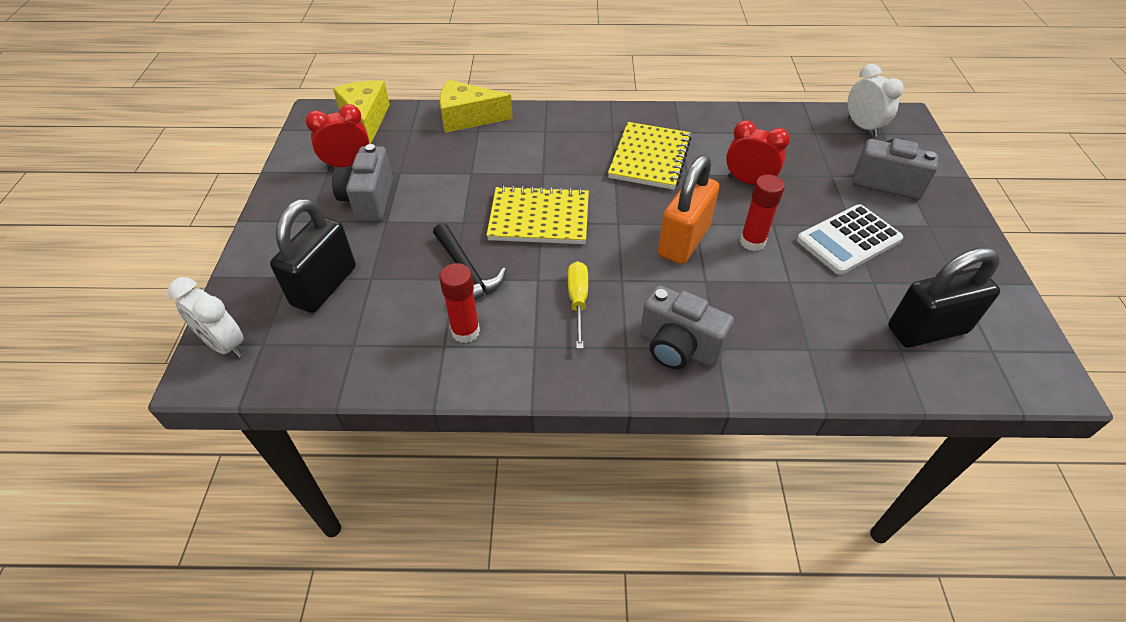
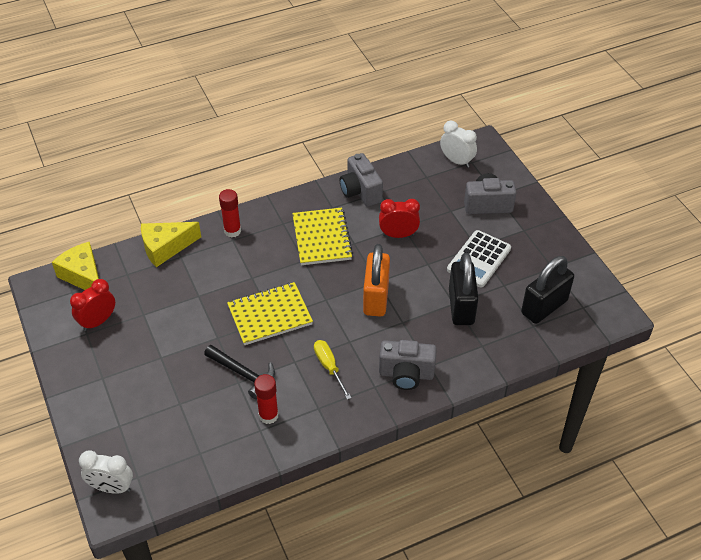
camera: 25 degrees left, 0 degrees up
black padlock [270,198,356,313] -> black padlock moved to [449,253,479,325]
grey camera [332,144,393,222] -> grey camera moved to [340,153,383,207]
red glue stick [740,175,785,251] -> red glue stick moved to [219,189,241,237]

